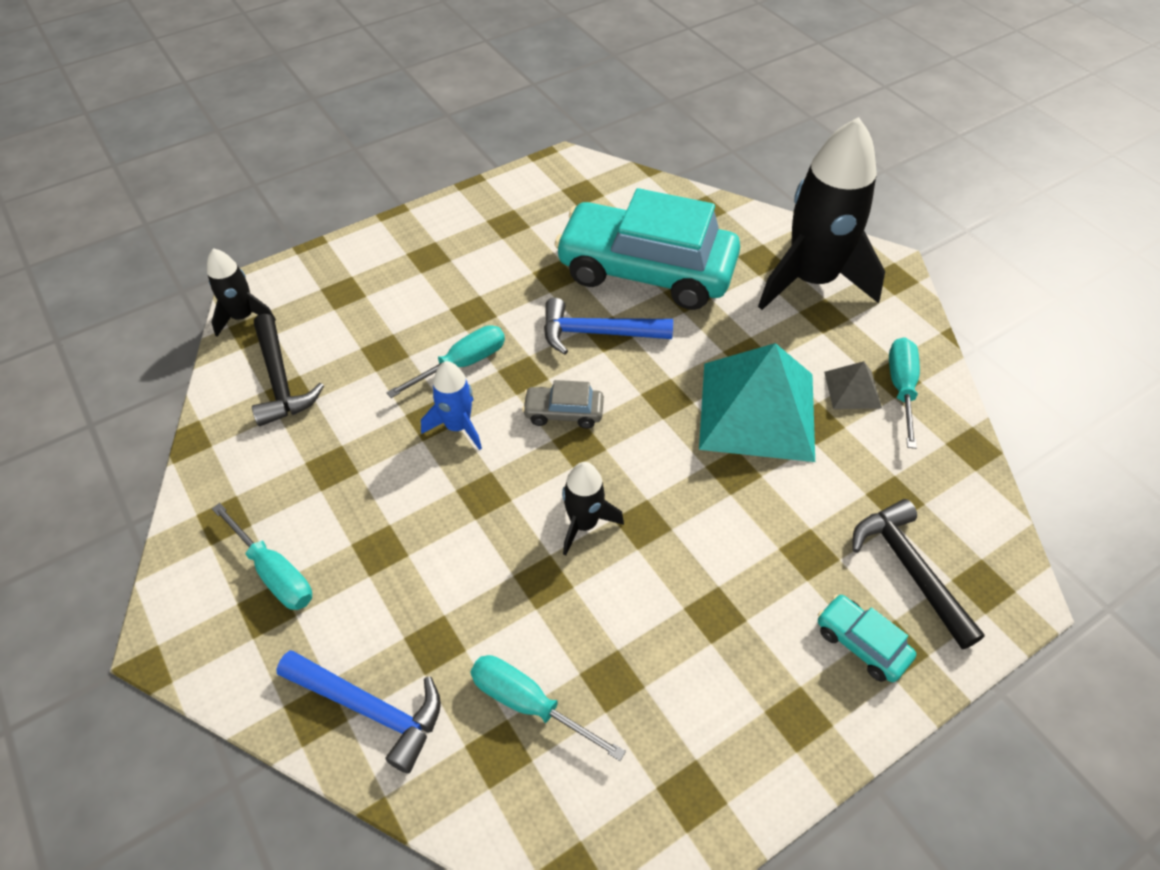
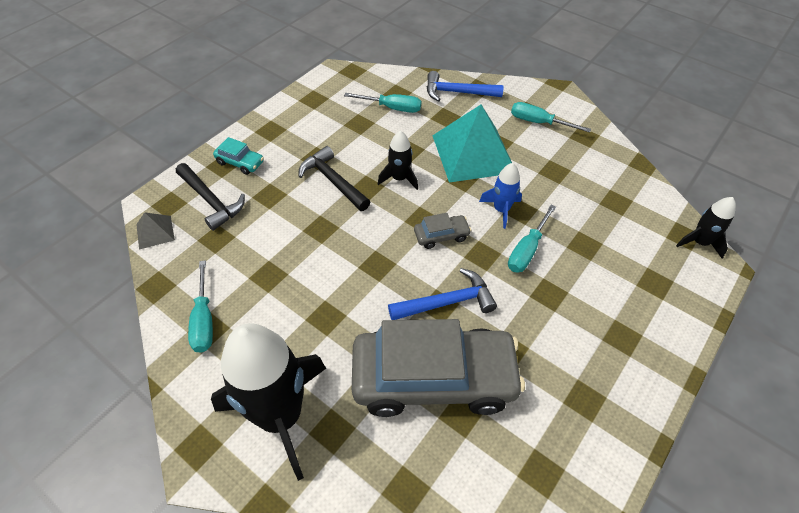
camera: 160 degrees right, 0 degrees up
black hammer [252,313,324,426] -> black hammer moved to [299,146,370,211]
turquoise car [554,188,740,310] -> grey car [352,319,525,417]
turquoise pyramid [699,343,815,462] -> turquoise pyramid moved to [432,105,512,183]
grey pyramid [824,361,882,409] -> grey pyramid moved to [136,212,175,250]

